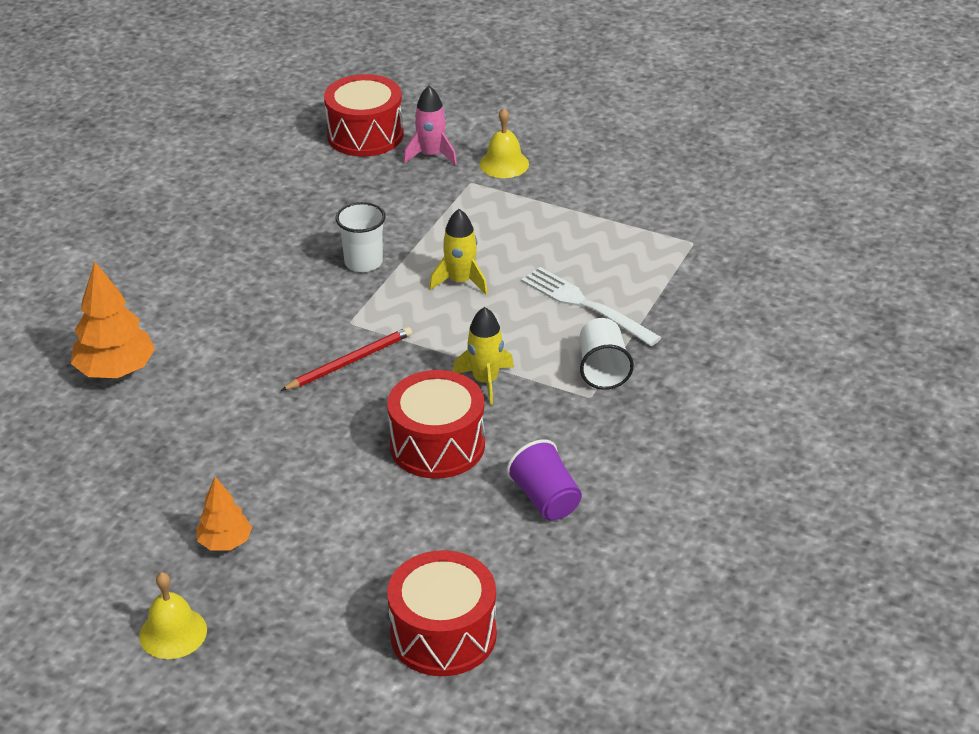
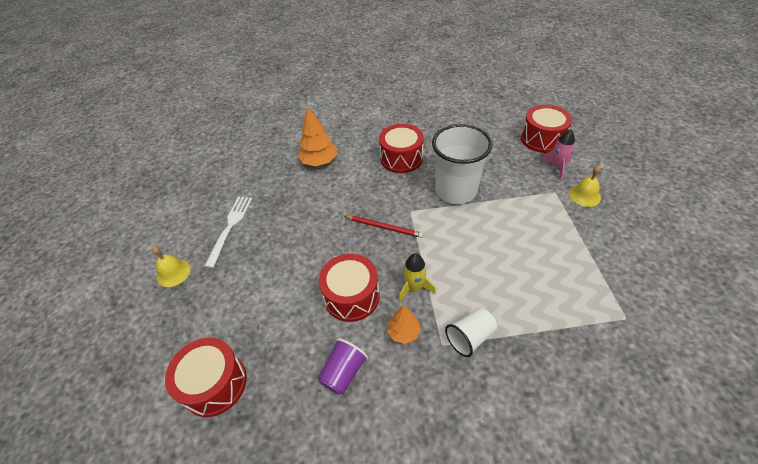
camera: 60 degrees right, 10 degrees up
orange tree [196,477,252,550] -> orange tree moved to [387,305,421,344]
white cup [336,202,386,272] -> white cup [432,124,493,204], size x1.97
yellow rocket [429,209,488,294] -> none
white fork [521,267,662,346] -> white fork moved to [204,197,252,268]
none -> red drum [379,124,424,173]

